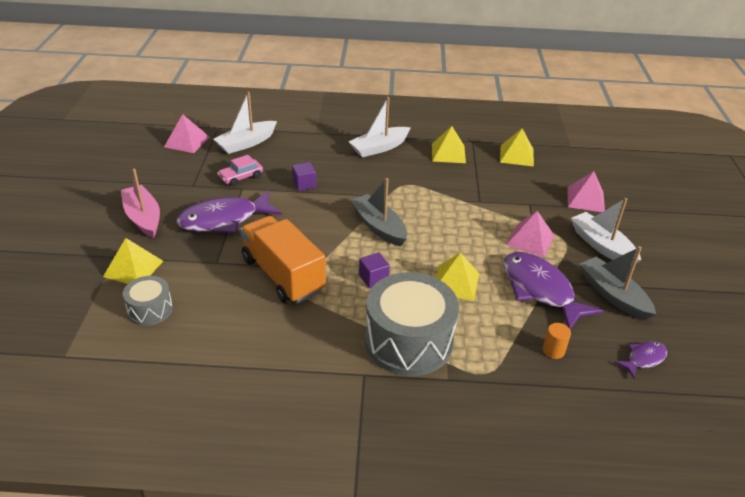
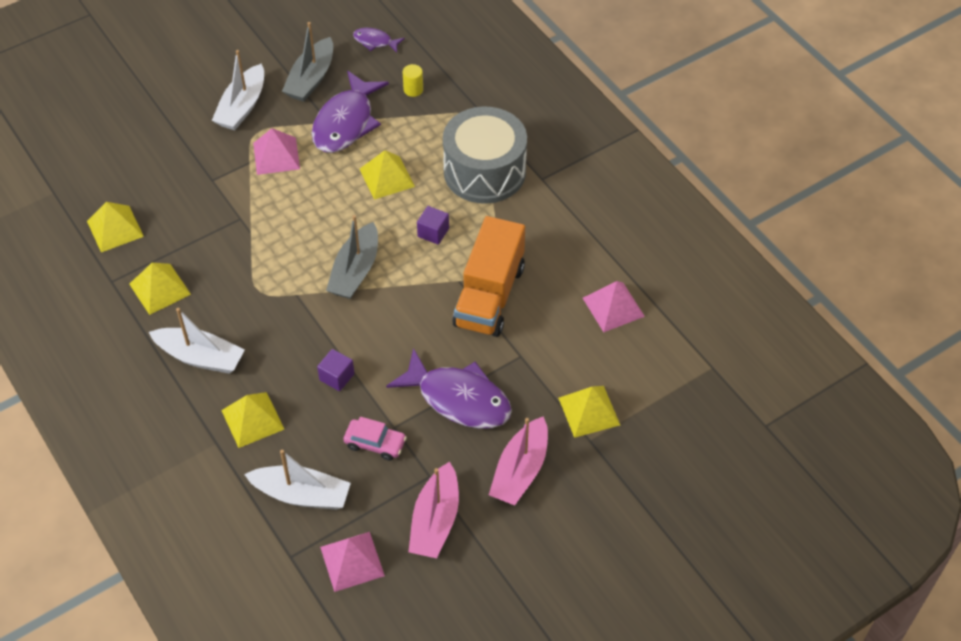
camera: 125 degrees left, 15 degrees up
grey drum [123,276,173,326] -> none
orange cylinder [543,323,571,359] -> yellow cylinder [403,64,423,97]
pink pyramid [568,171,605,212] -> pink pyramid moved to [583,281,645,332]
none -> yellow pyramid [221,392,284,448]
none -> pink boat [408,462,459,558]

